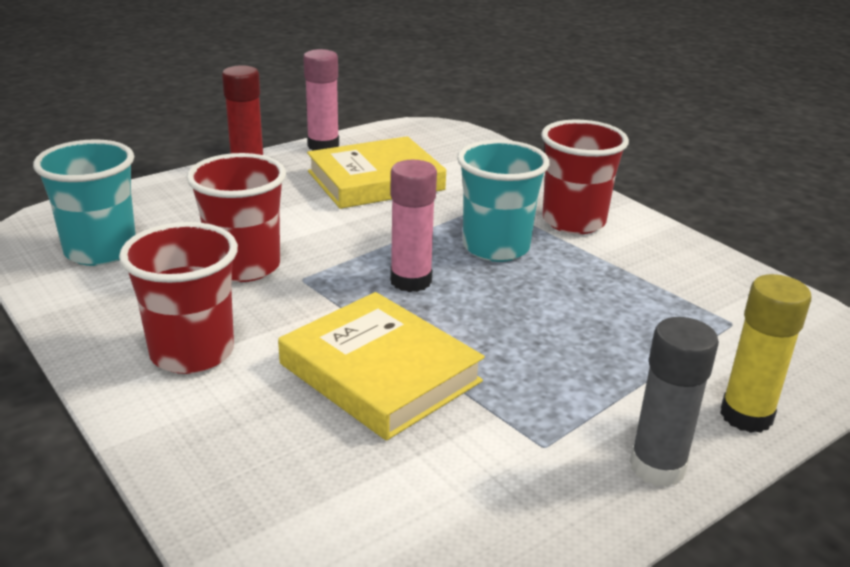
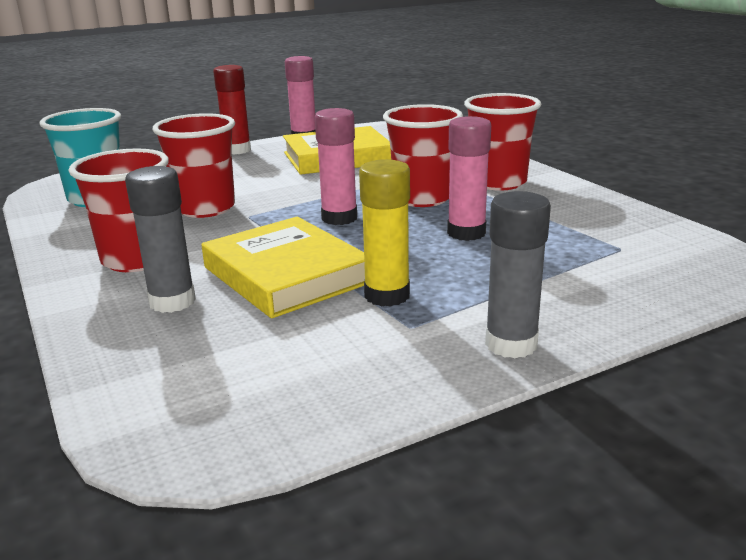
camera: 10 degrees right, 5 degrees down
turquoise cup [457,140,550,262] -> red cup [383,104,463,207]
yellow glue stick [720,274,812,433] -> yellow glue stick moved to [359,159,410,307]
none -> grey glue stick [125,166,196,313]
none -> pink glue stick [447,116,491,241]

